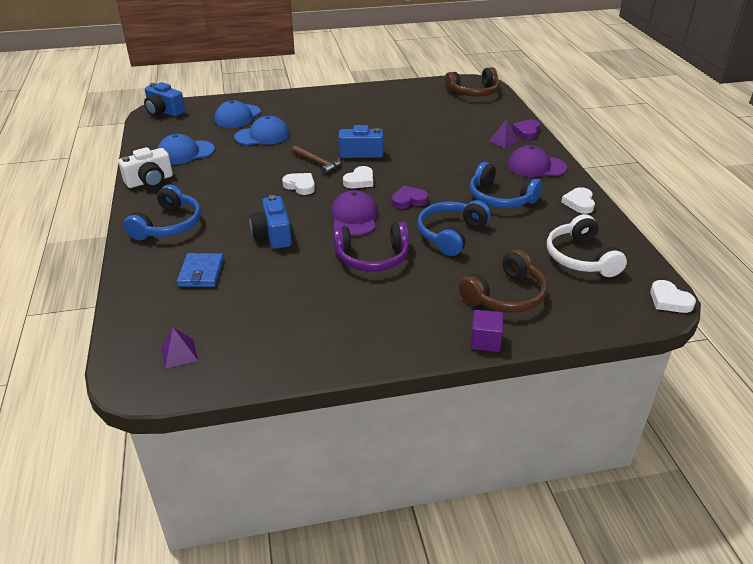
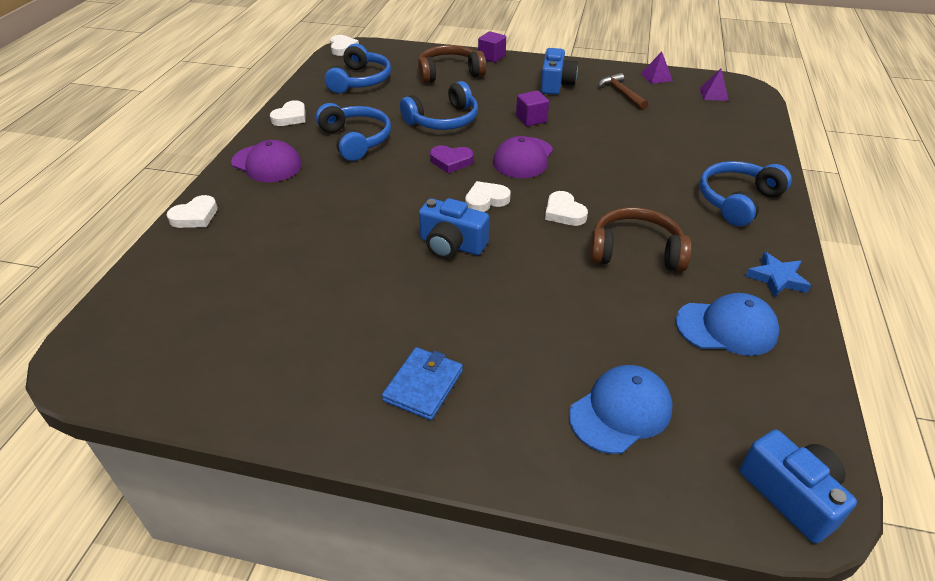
camera: 155 degrees left, 5 degrees up
white camera [118,147,173,188] -> blue star [746,252,811,298]
blue wallet [177,253,224,287] -> blue wallet moved to [382,347,463,420]
blue cap [234,116,290,145] -> none
blue camera [249,195,292,249] -> blue camera moved to [541,48,578,95]
brown hammer [292,145,341,175] -> brown hammer moved to [598,73,648,110]
purple headphones [333,222,409,272] -> purple cube [516,91,549,126]
brown headphones [445,67,500,97] -> brown headphones moved to [590,207,692,272]
purple pyramid [489,119,519,148] -> purple pyramid moved to [641,52,673,84]
purple heart [512,120,540,139] -> white heart [167,195,218,228]
white headphones [547,214,627,277] -> blue headphones [325,44,391,93]

